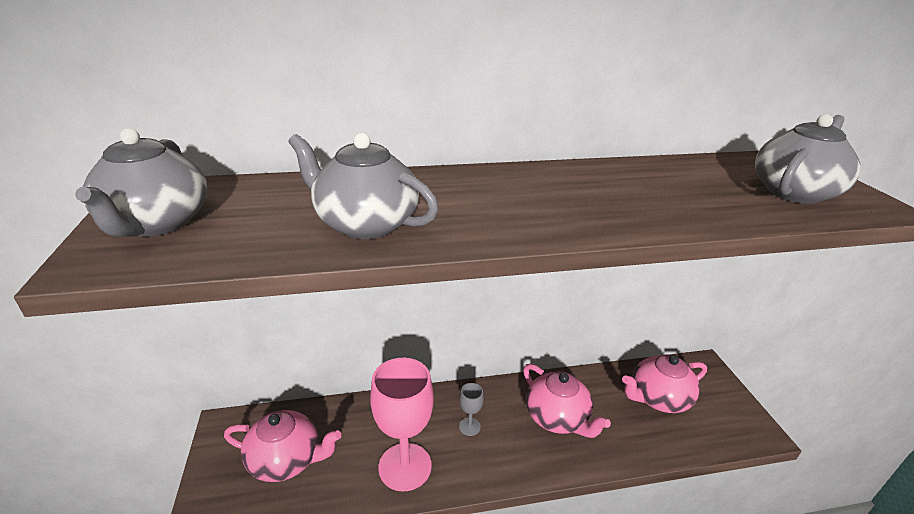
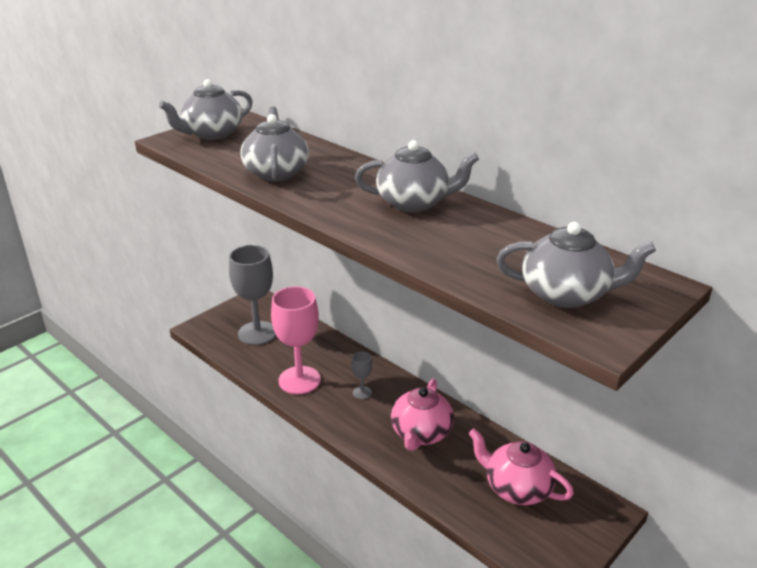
camera: 55 degrees right, 0 degrees up
pink teapot [224,410,341,482] -> grey goblet [229,245,276,345]
none -> grey teapot [355,140,479,212]

